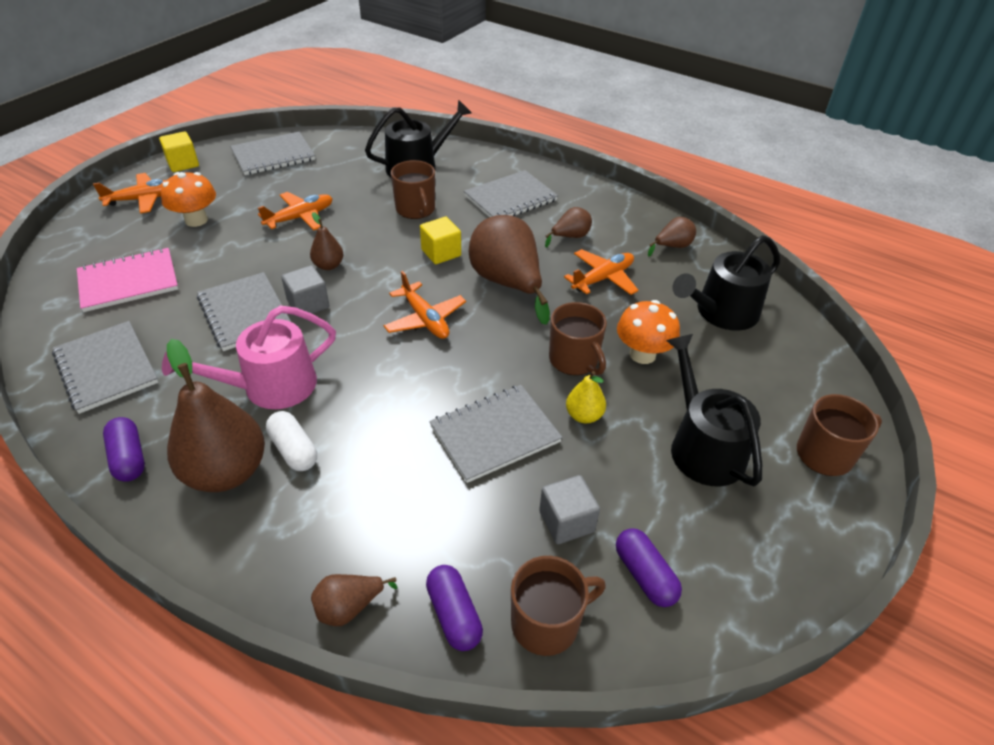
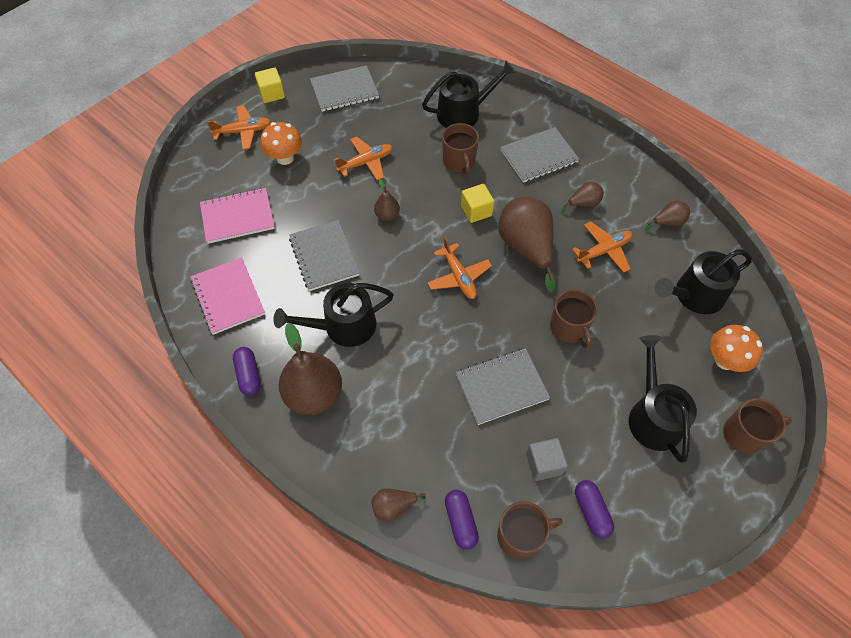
camera: 10 degrees right, 15 degrees up
grey notebook [52,321,158,414] -> pink notebook [190,257,265,335]
pink watering can [162,306,336,409] -> black watering can [274,283,394,347]
white capsule [266,411,317,471] -> none
grey cube [281,265,329,318] -> none
yellow pear [566,371,606,423] -> none
orange mushroom [617,300,680,364] -> orange mushroom moved to [710,325,763,372]

